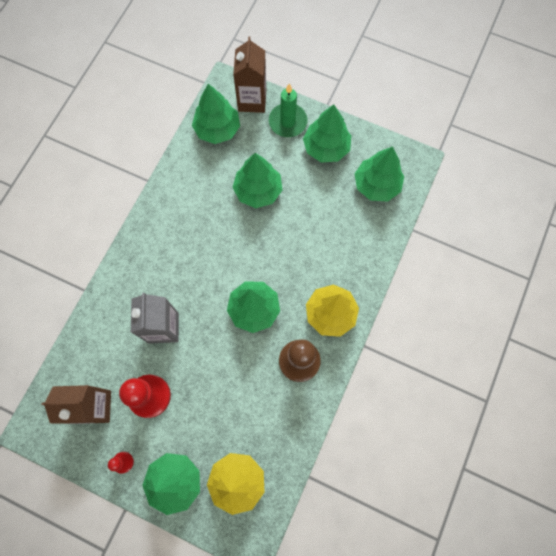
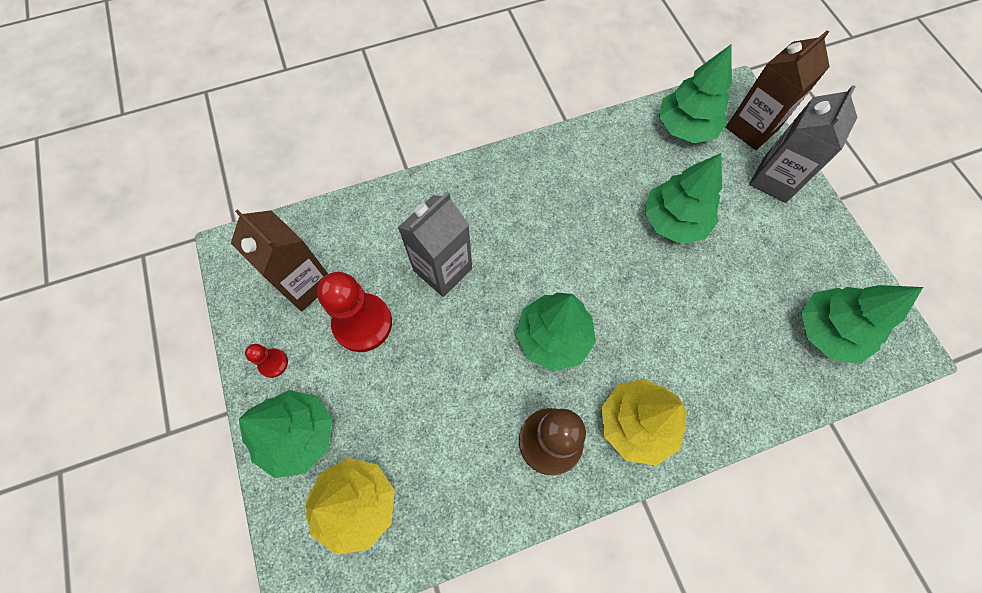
camera: 45 degrees right, 5 degrees down
green candle [269,83,307,137] -> grey carton [749,85,857,203]
green tree [303,104,351,163] -> none

